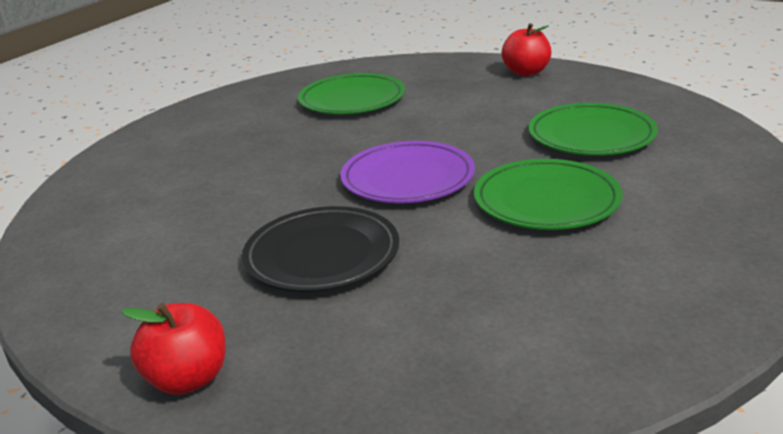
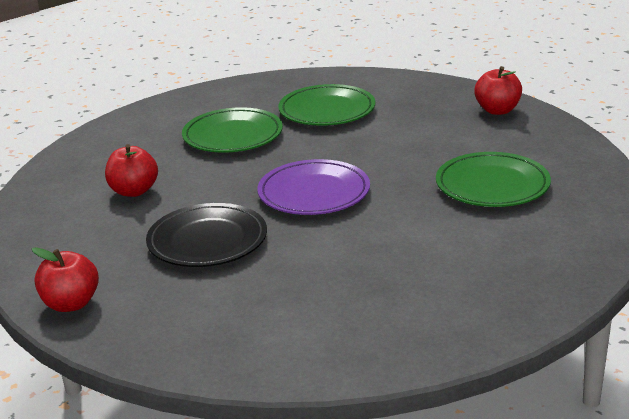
camera: 20 degrees right, 0 degrees up
green plate [474,159,623,230] -> green plate moved to [182,107,283,153]
none -> red apple [105,144,158,197]

